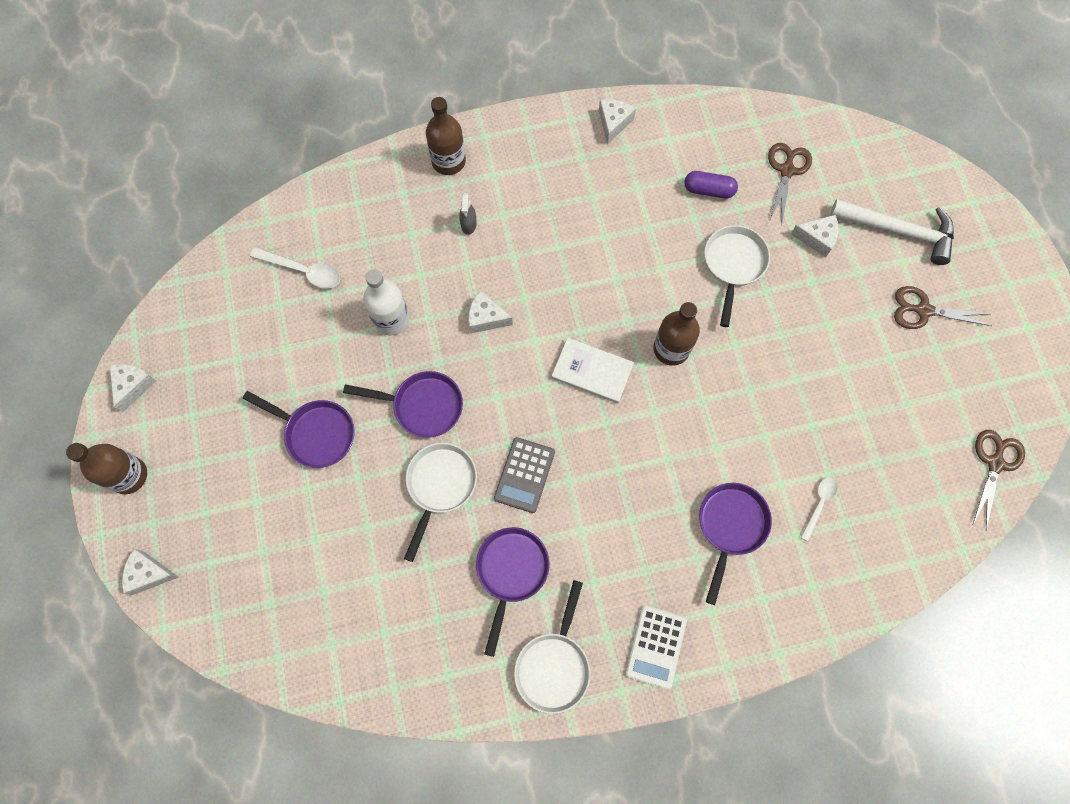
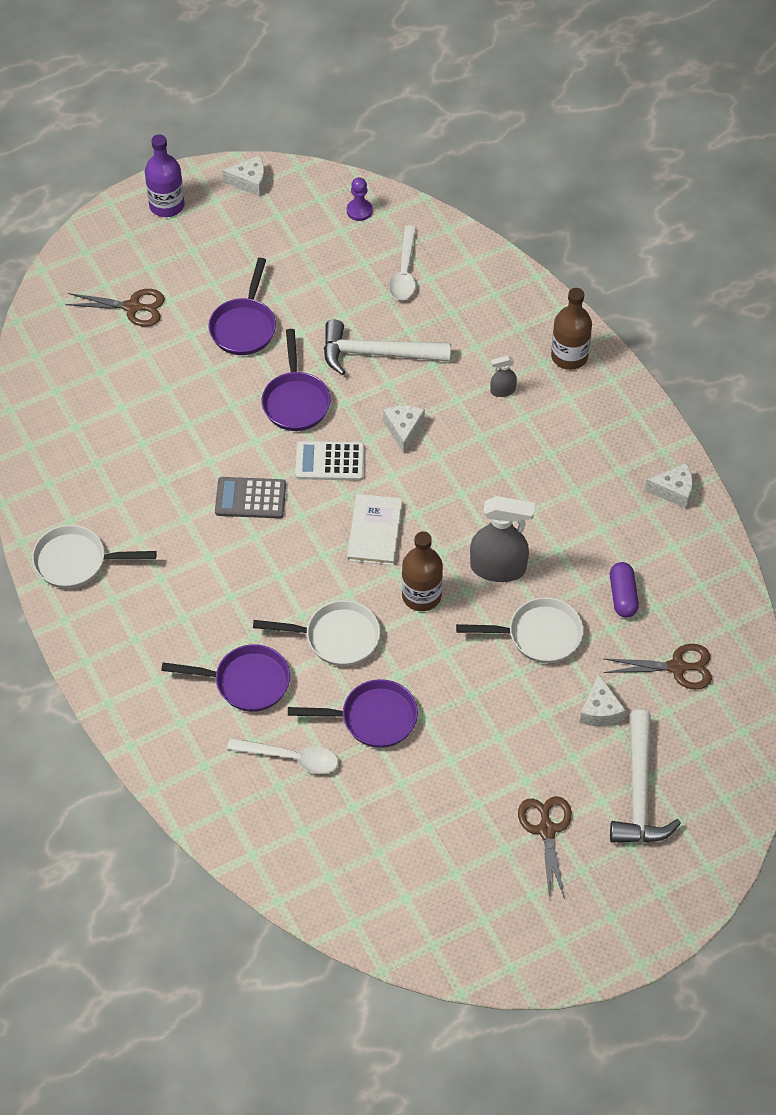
camera: 75 degrees right, 15 degrees down
brown bottle [66,443,147,494] -> purple bottle [145,134,185,217]
white cheese [122,549,179,595] -> none
white bottle [363,269,409,335] -> white hammer [324,320,451,375]
white pan [404,443,477,562] -> white pan moved to [253,600,380,666]
purple pan [476,527,549,657] -> purple pan moved to [288,679,418,748]
white calculator [625,605,687,689] -> white calculator moved to [295,441,364,481]
white spoon [801,477,838,541] -> white spoon [227,738,338,774], size x1.52
brown scissors [973,430,1025,531] -> brown scissors moved to [66,289,165,327]
none -> purple pawn [347,177,372,221]
none -> grey spray bottle [470,496,535,582]

